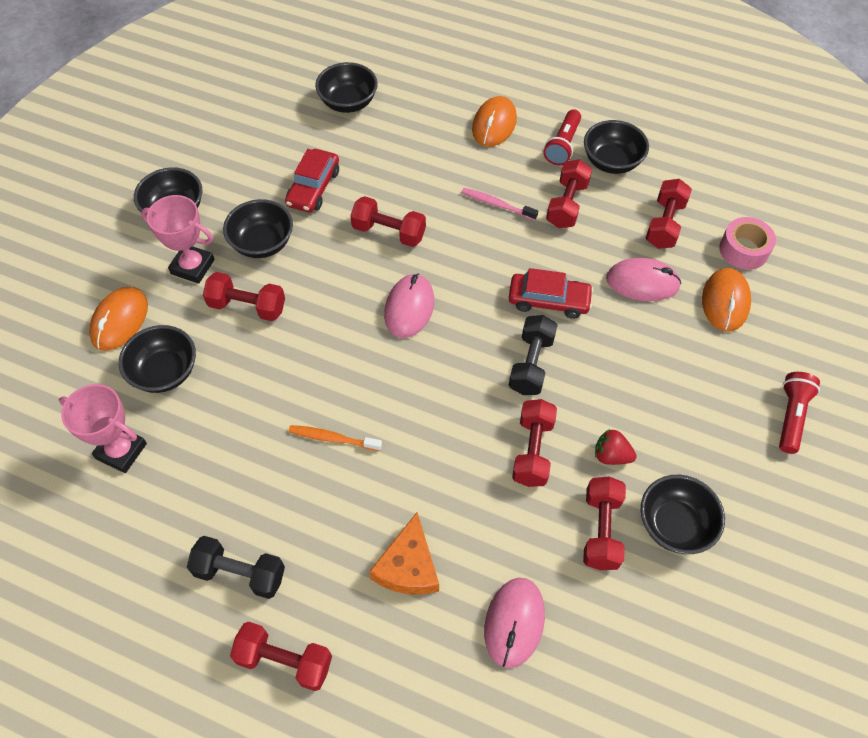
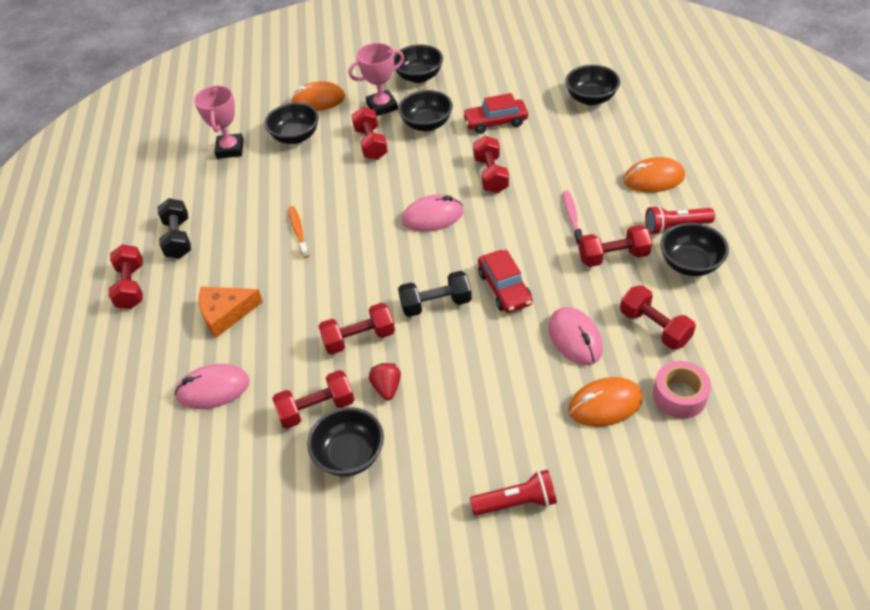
camera: 65 degrees right, 10 degrees down
pink trophy [141,195,215,284] -> pink trophy turned 75 degrees clockwise [348,43,404,116]
red dumbbell [646,179,692,249] -> red dumbbell turned 60 degrees clockwise [620,285,696,350]

